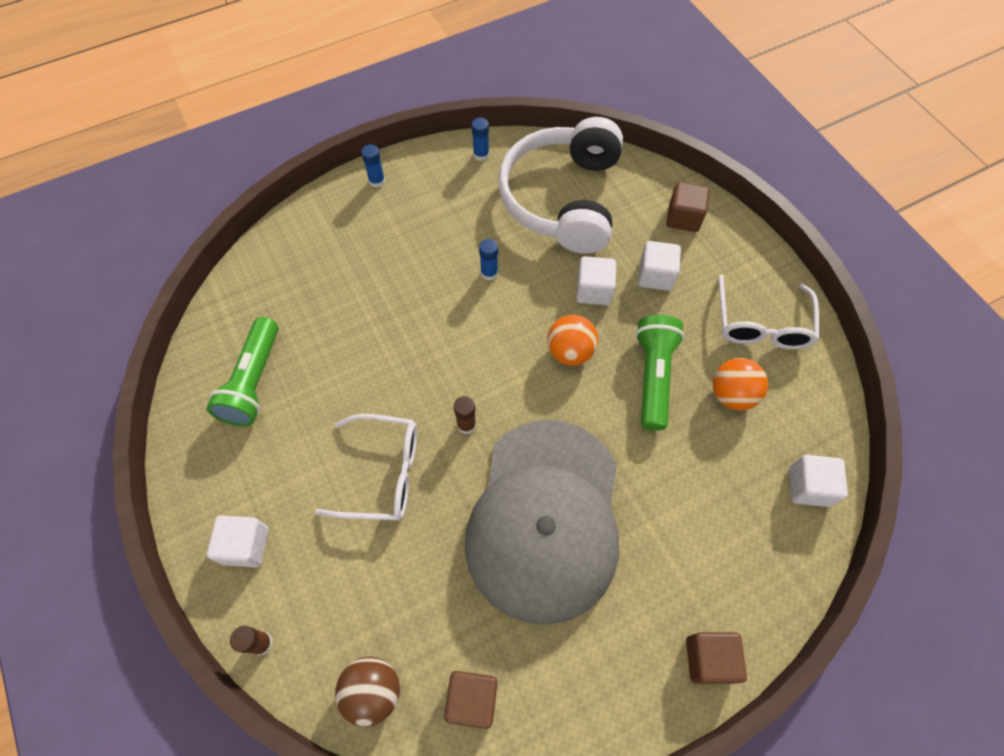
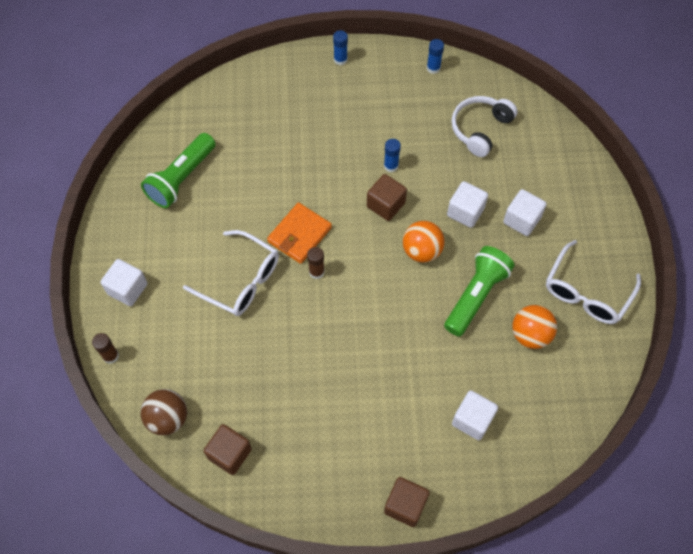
camera: 25 degrees right, 0 degrees up
grey cap [464,420,619,625] -> none
white headphones [498,117,623,254] -> white headphones [451,96,518,157], size x0.54
brown cube [666,182,709,232] -> brown cube moved to [367,174,407,221]
white cube [789,455,848,507] -> white cube moved to [452,390,498,440]
none -> orange wallet [267,202,332,264]

